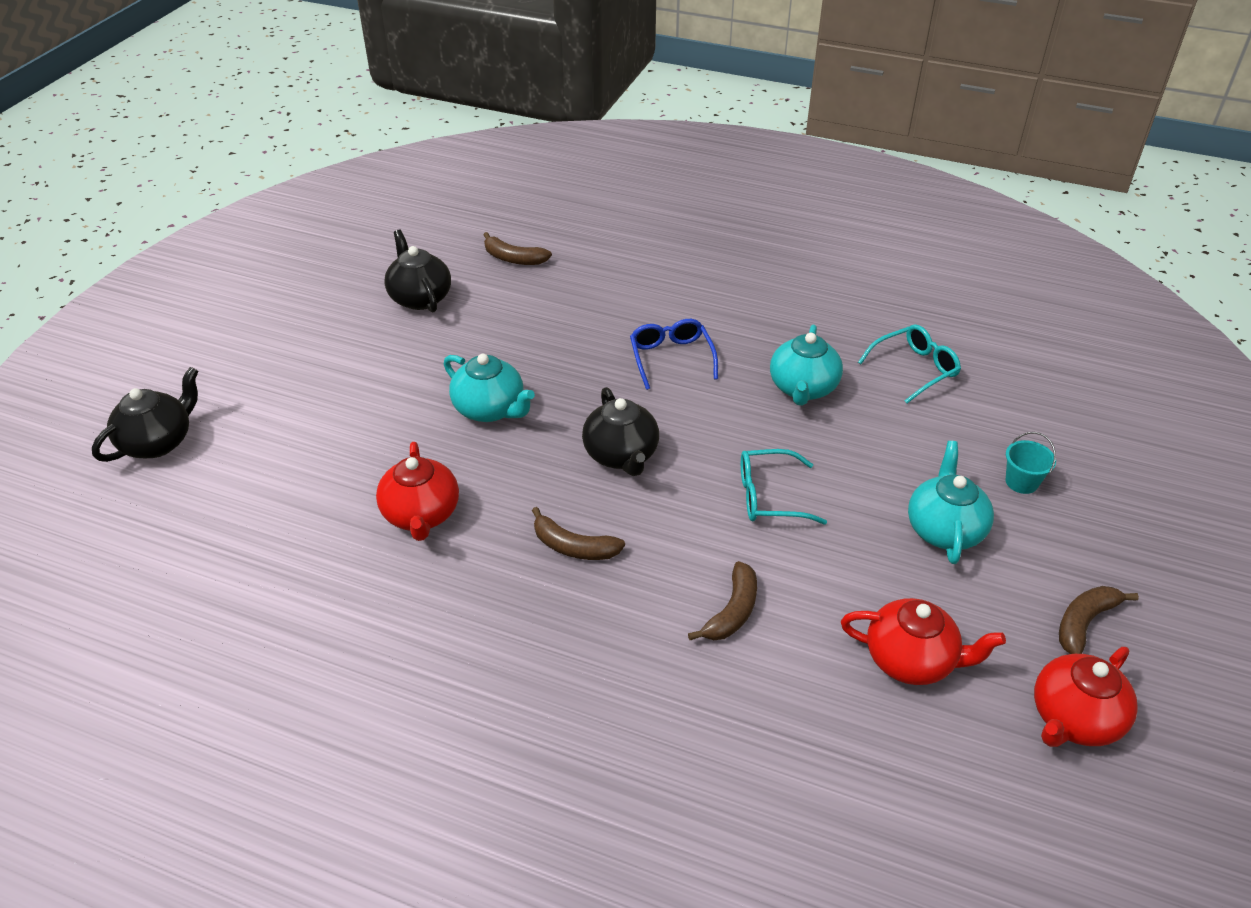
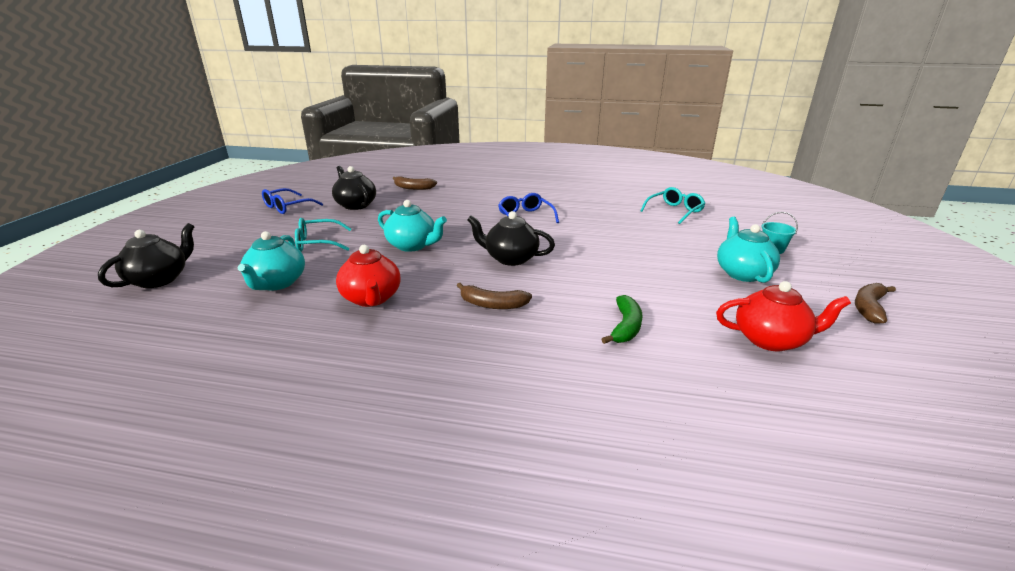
camera: 10 degrees left, 15 degrees down
black teapot [582,387,659,476] -> black teapot turned 135 degrees clockwise [467,211,555,266]
brown banana [688,561,757,640] -> green banana [602,295,642,344]
turquoise glasses [741,449,827,525] -> turquoise glasses moved to [295,218,351,252]
turquoise teapot [770,325,843,406] -> turquoise teapot moved to [237,231,305,291]
red teapot [1034,647,1138,747] -> none
none -> blue glasses [262,188,323,214]

